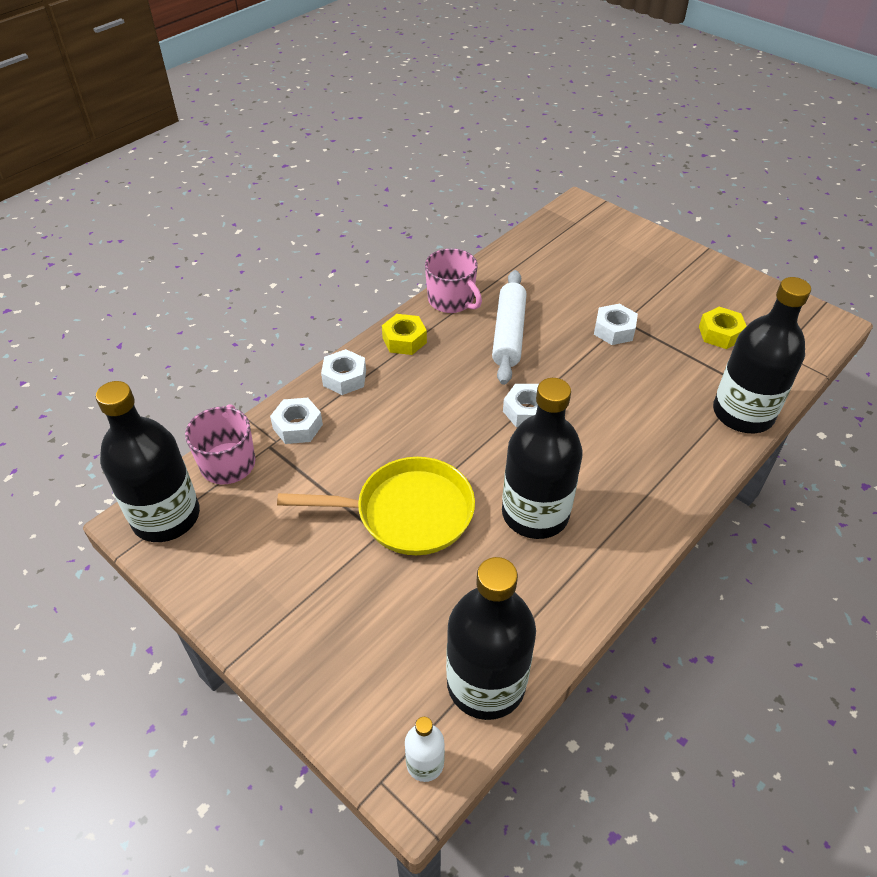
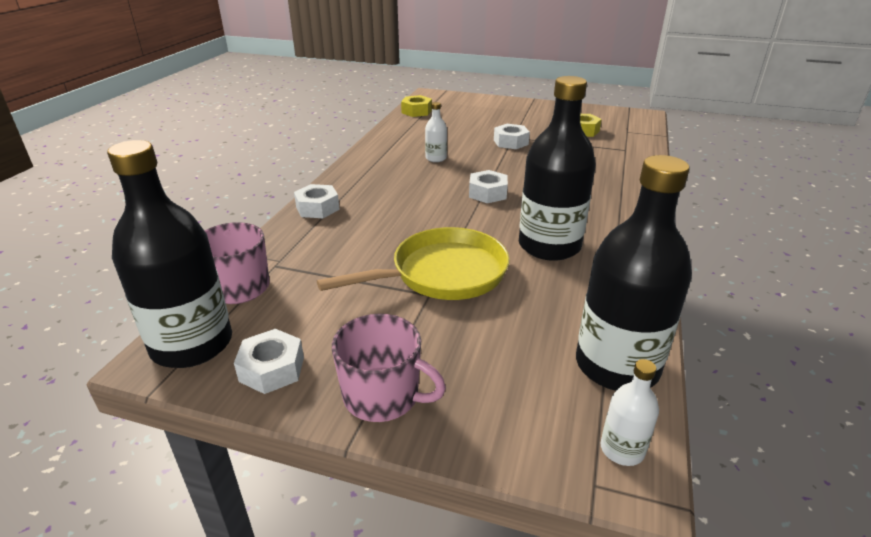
camera: 25 degrees left, 15 degrees down
white nut [270,398,323,444] -> white nut moved to [234,329,304,394]
yellow nut [382,314,427,355] -> yellow nut moved to [401,95,432,117]
pink mug [425,248,482,313] -> pink mug moved to [332,314,446,422]
white rolling pin [492,270,527,385] -> white bottle [425,102,447,162]
black bottle [713,277,811,433] -> none

